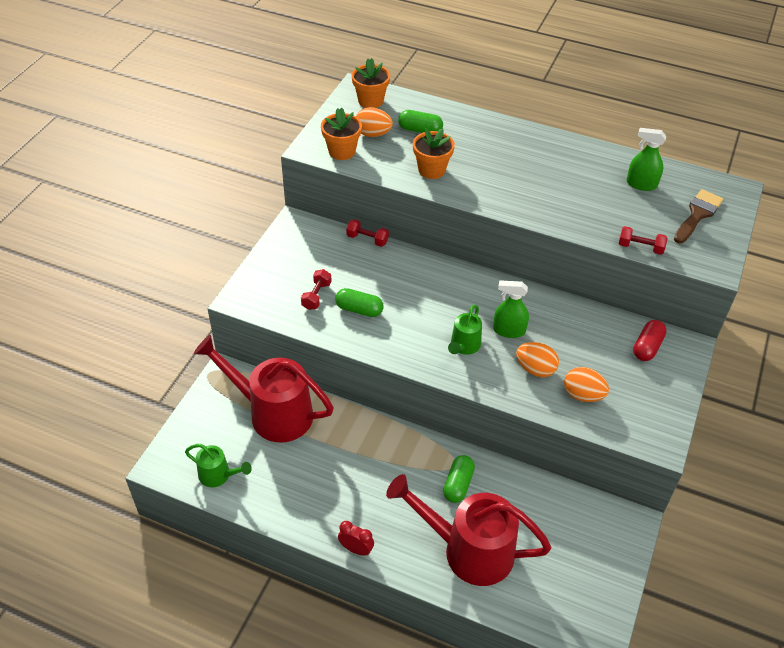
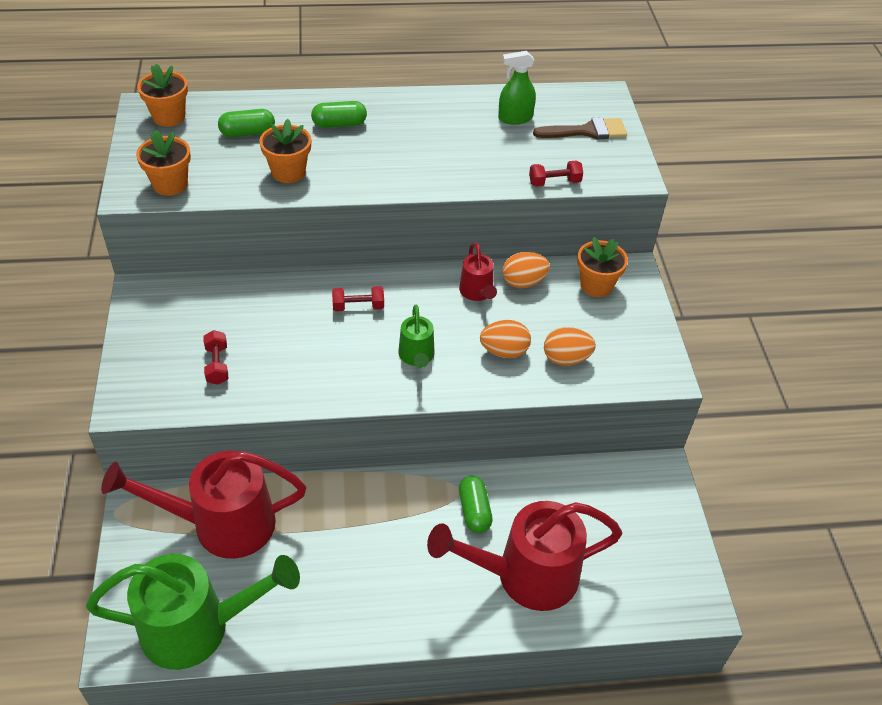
camera: 30 degrees left, 0 degrees up
green watering can [185,444,252,487] -> green watering can [86,554,300,670], size x2.07
green capsule [335,288,384,317] -> green capsule moved to [311,101,367,128]
red clock [338,521,374,556] -> none
red dumbbell [346,219,389,247] -> red dumbbell moved to [332,286,384,311]
orange egg [356,107,393,137] -> orange egg moved to [502,252,550,288]
green spray bottle [493,280,529,338] -> none
red capsule [633,320,667,361] -> orange flower pot [577,237,628,297]
brown brush [674,189,724,243] -> brown brush turned 75 degrees clockwise [533,117,627,139]
none -> red watering can [459,243,497,301]

